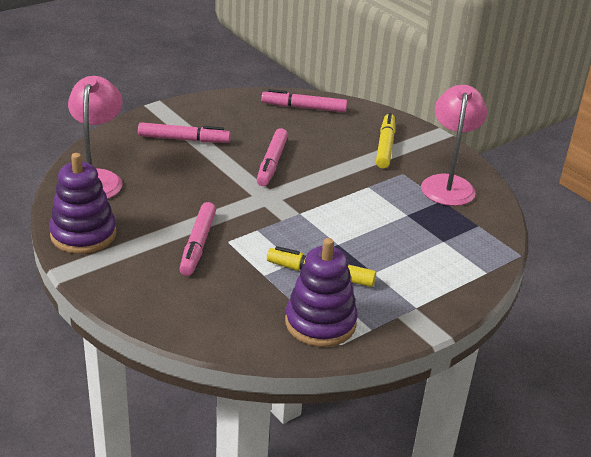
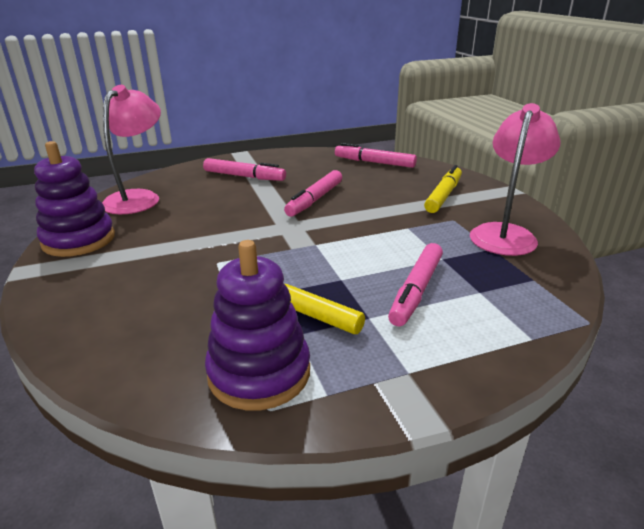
camera: 20 degrees right, 5 degrees down
pink marker [179,202,216,276] -> pink marker moved to [388,243,443,326]

